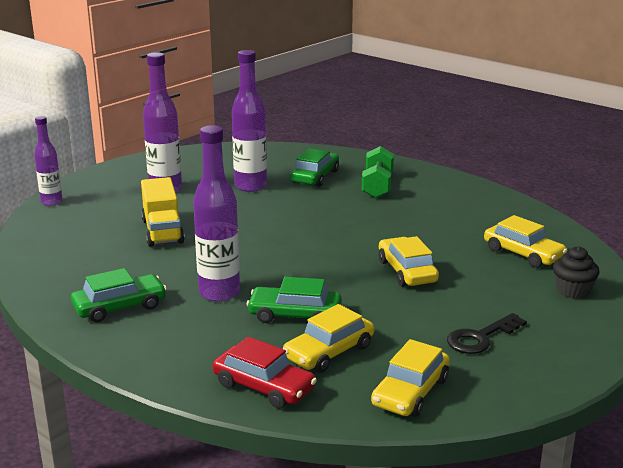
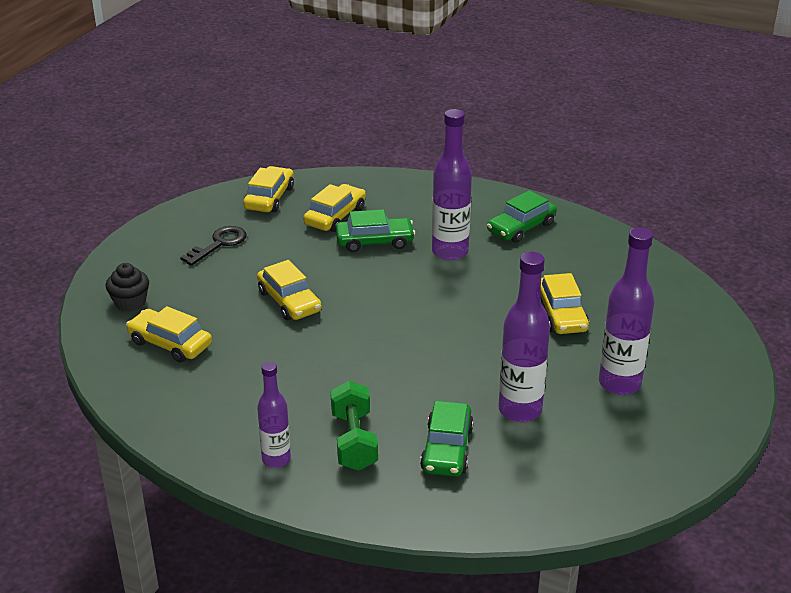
camera: 165 degrees right, 10 degrees up
purple bottle [34,116,63,206] -> purple bottle moved to [257,361,291,468]
yellow truck [141,177,185,247] -> yellow car [541,273,589,334]
red car [213,337,317,409] -> none

